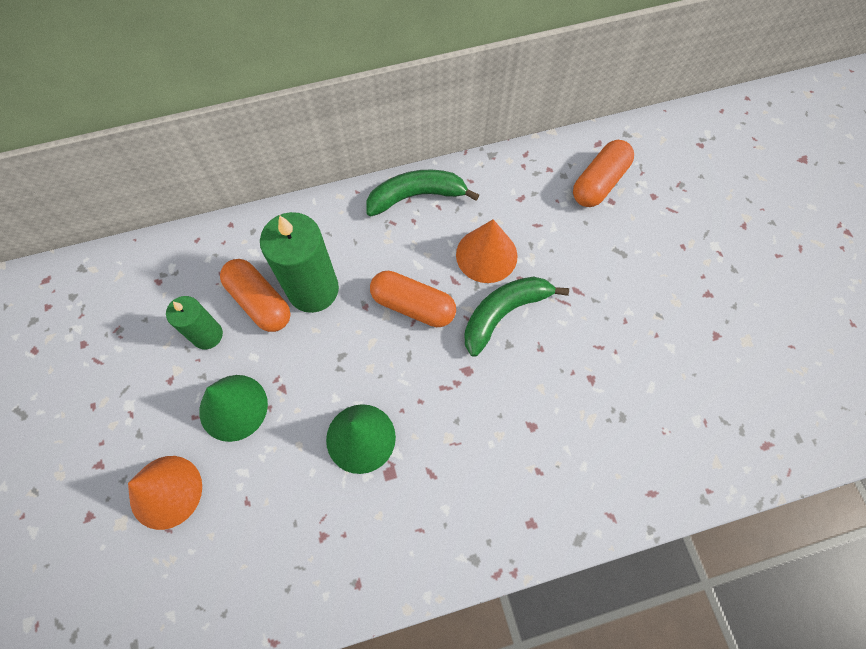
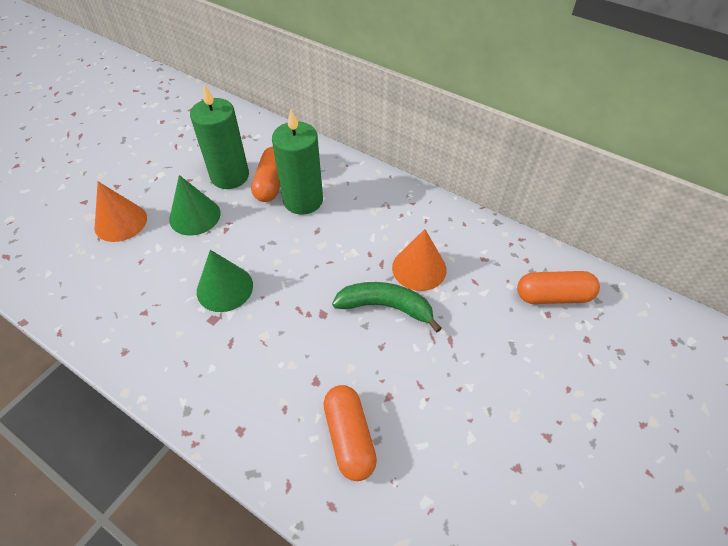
camera: 50 degrees right, 15 degrees down
green candle [166,296,223,349] -> green candle [190,84,249,189], size x1.70
green banana [366,169,479,217] -> none
orange capsule [370,271,456,327] -> orange capsule moved to [324,385,377,481]

